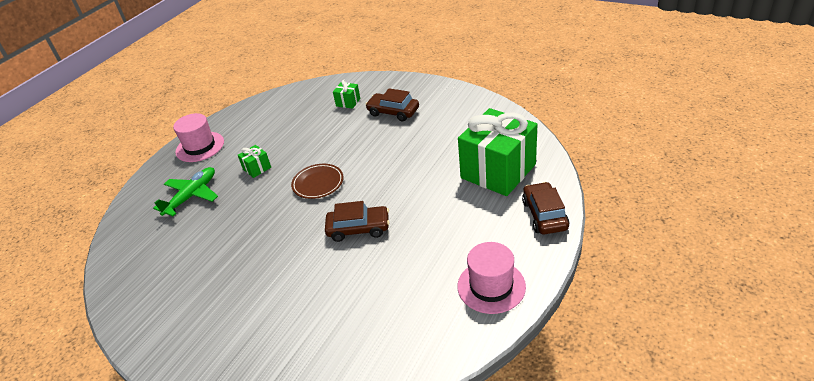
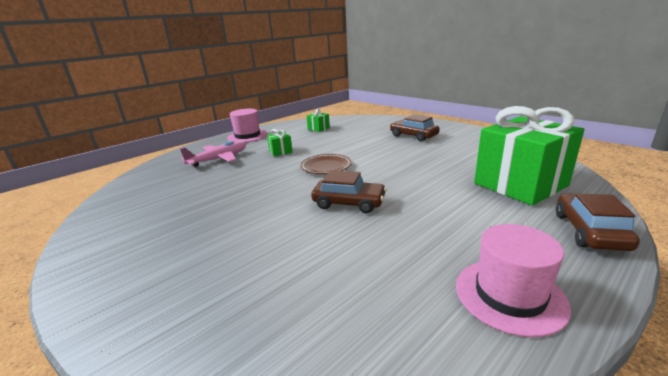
camera: 15 degrees right, 15 degrees down
green plane [153,167,218,216] -> pink plane [180,141,246,167]
green gift [333,80,360,109] -> green gift moved to [307,109,330,132]

